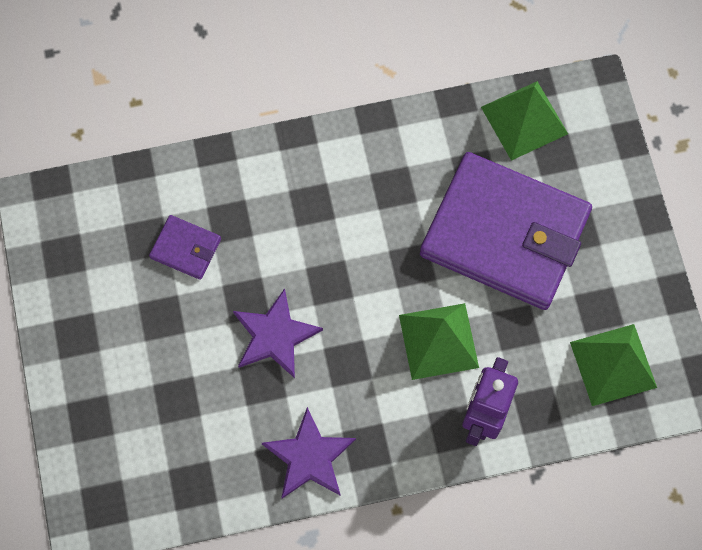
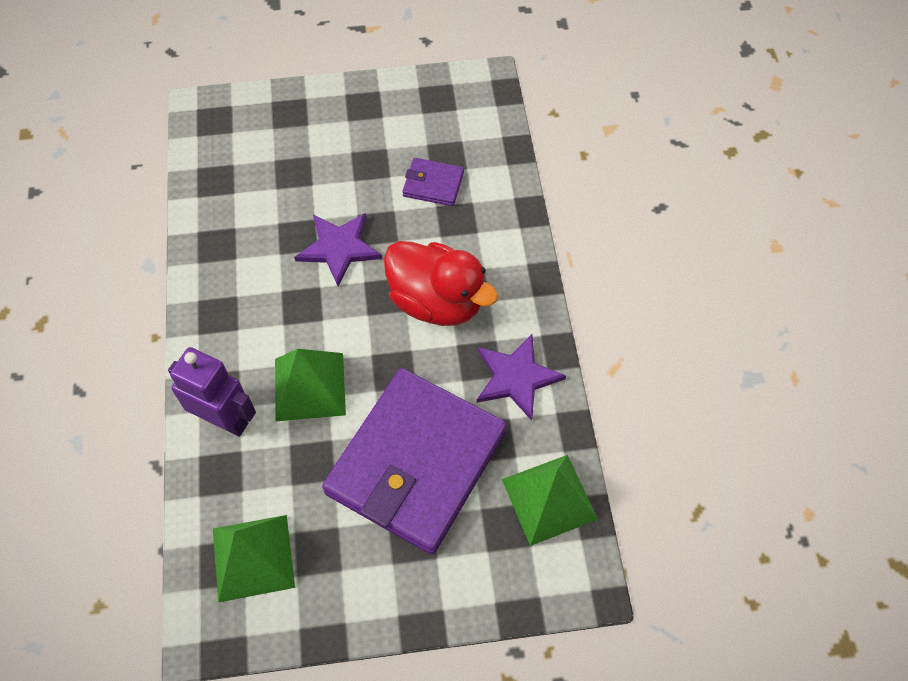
camera: 95 degrees right, 10 degrees down
purple wallet [149,215,221,280] -> purple wallet turned 75 degrees clockwise [402,158,464,206]
purple star [262,407,356,498] -> purple star moved to [477,334,566,421]
none -> red duck [384,241,498,326]

